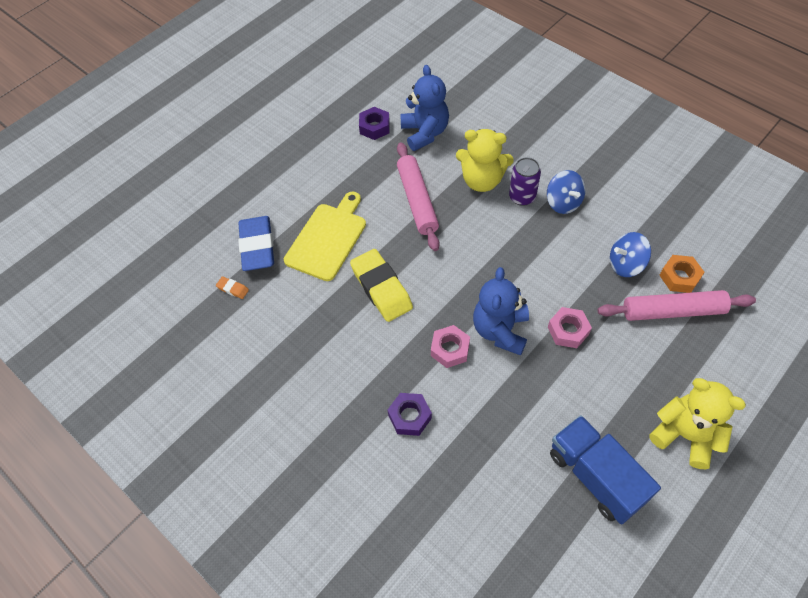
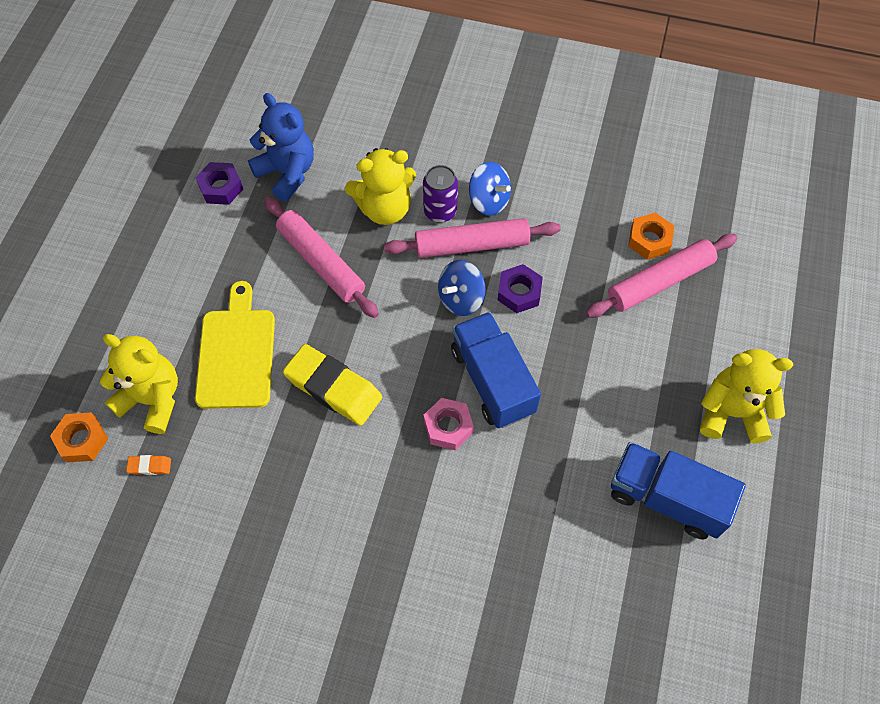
camera: 30 degrees left, 5 degrees up
blue eraser [238,216,274,271] -> yellow teddy bear [100,334,178,434]
purple nut [388,393,432,436] -> purple nut moved to [498,264,543,313]
blue teddy bear [473,267,529,356] -> blue truck [451,312,541,428]
pink nut [548,307,592,348] -> none
blue spinning top [610,232,651,277] -> blue spinning top moved to [438,260,486,316]
none -> orange nut [50,412,108,462]
none -> pink rolling pin [384,218,560,258]

